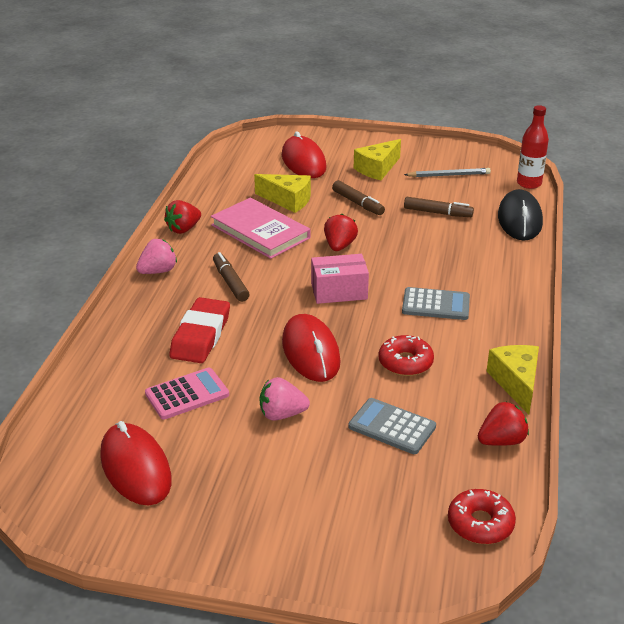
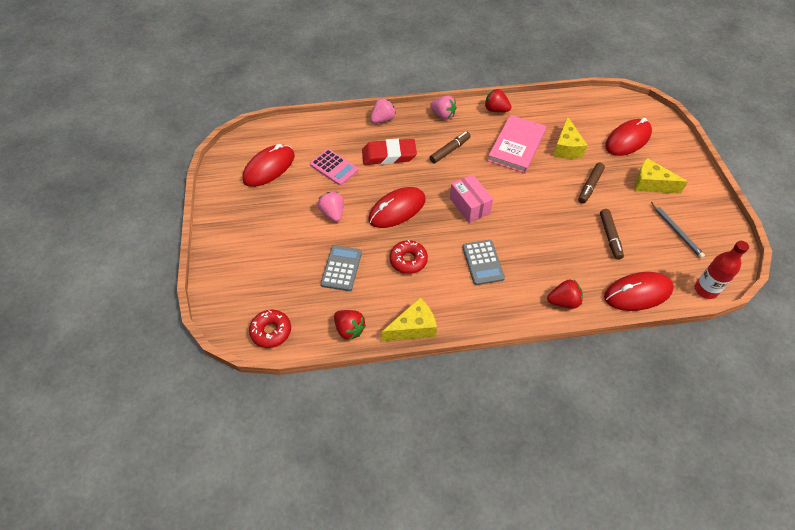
camera: 70 degrees right, 20 degrees up
red strawberry [324,214,358,251] -> red strawberry moved to [547,280,583,309]
black mouse [498,189,543,241] -> red mouse [604,272,674,311]
none -> pink strawberry [371,98,396,123]

